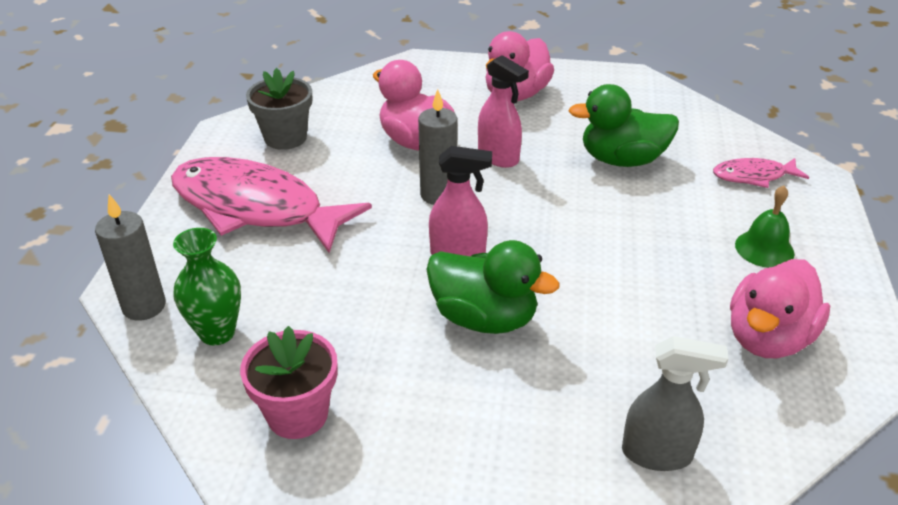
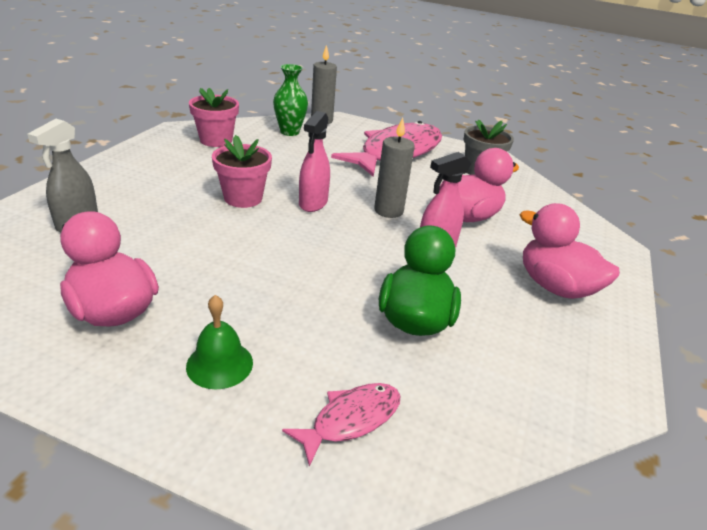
camera: 100 degrees right, 5 degrees down
green duck [426,240,560,334] -> pink flower pot [212,135,272,208]
pink fish [713,158,809,188] -> pink fish turned 45 degrees clockwise [282,383,401,467]

